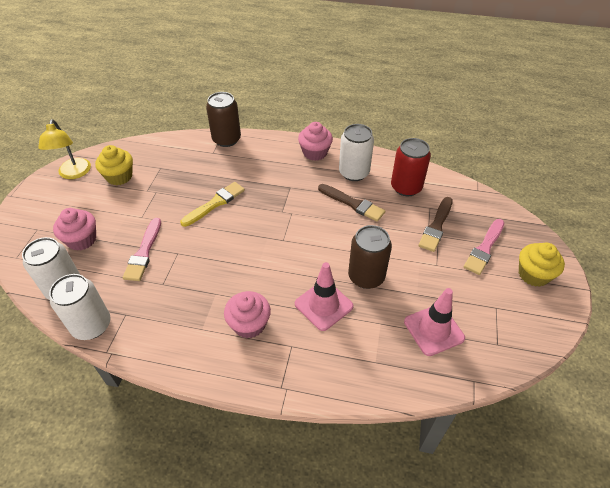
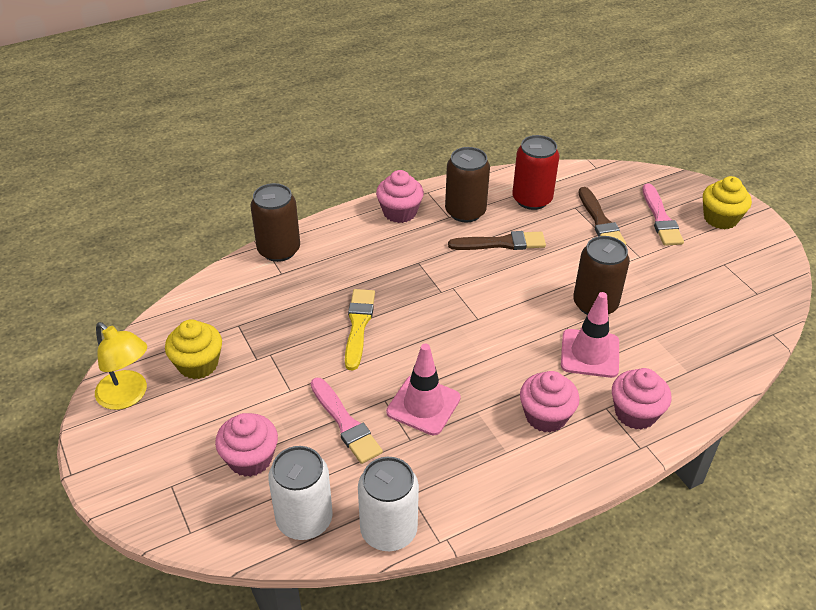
camera: 40 degrees left, 5 degrees down
white can [339,124,374,181] -> brown can [445,147,490,222]
pink traffic cone [404,288,465,356] -> pink traffic cone moved to [386,344,461,435]
none -> pink cupcake [612,368,672,430]

